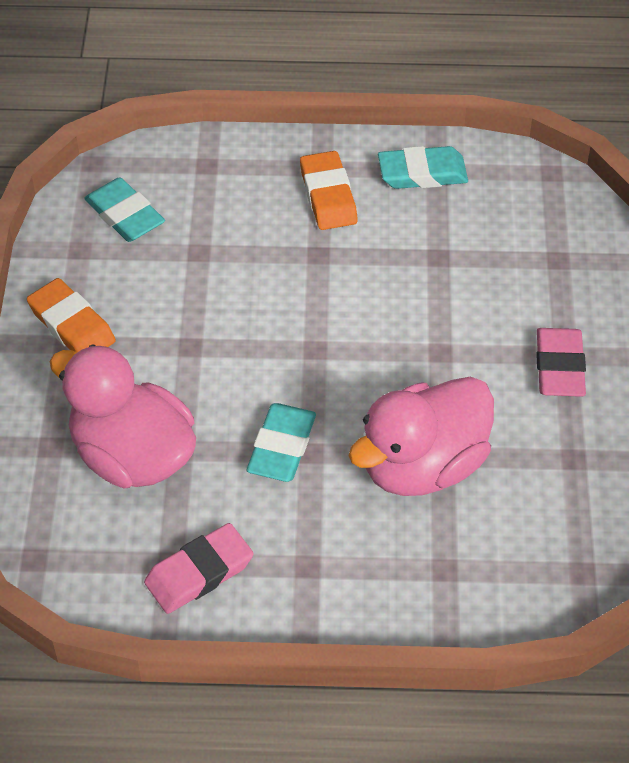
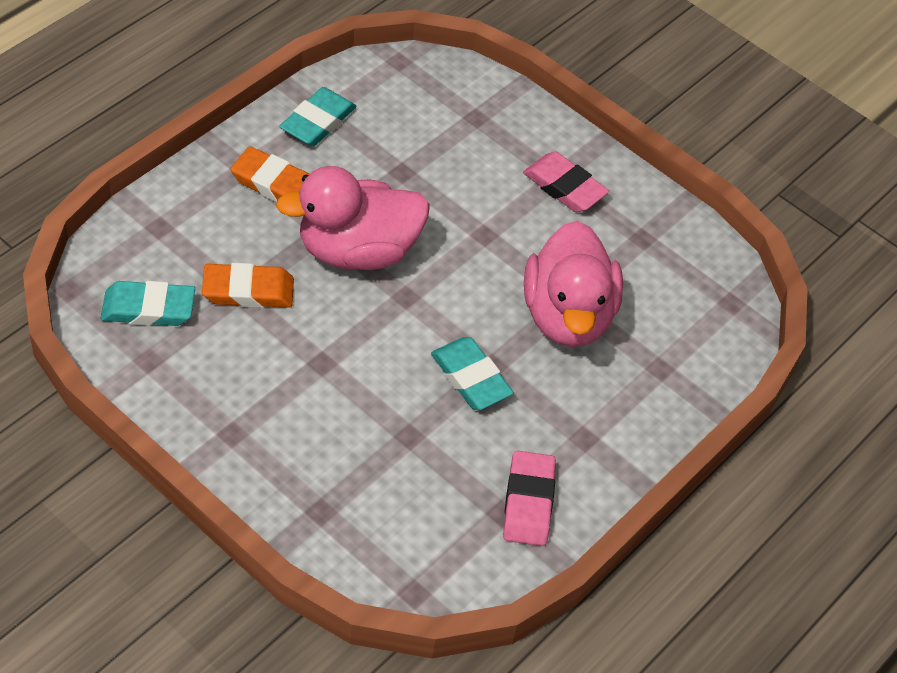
camera: 55 degrees left, 0 degrees up
orange eraser [27,278,116,352] -> orange eraser moved to [202,263,294,308]
pink duck [50,344,196,488] -> pink duck moved to [276,166,430,270]

